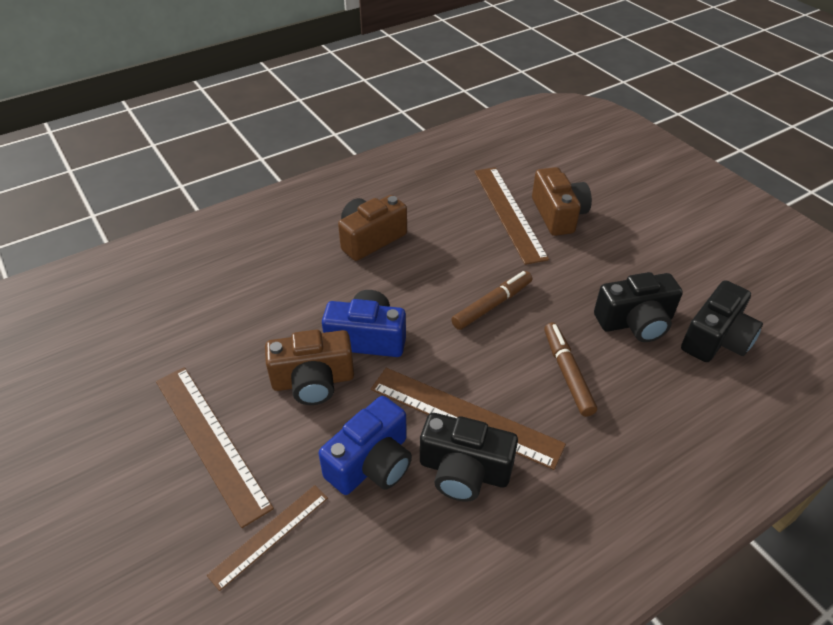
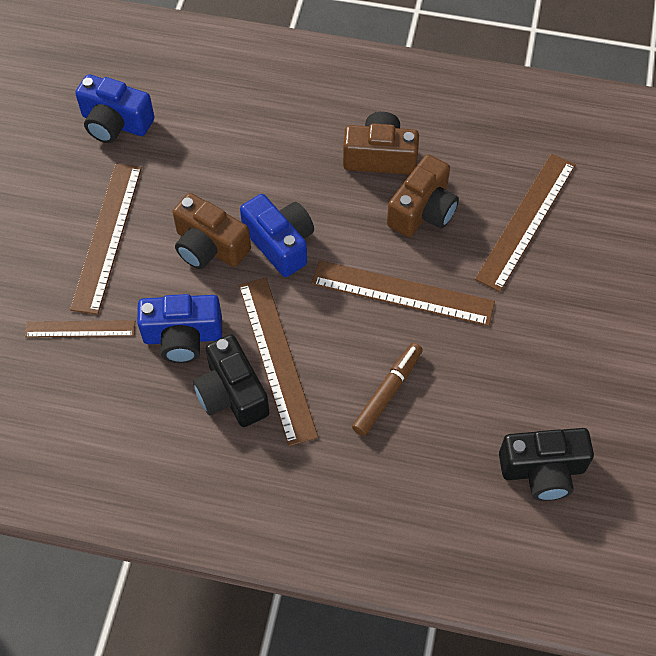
camera: 45 degrees right, 15 degrees up
brown marker [451,271,532,330] -> brown ruler [311,260,495,326]
brown camera [532,167,592,236] -> brown camera moved to [387,154,459,237]
black camera [594,272,683,342] -> none
none -> blue camera [75,74,154,143]

